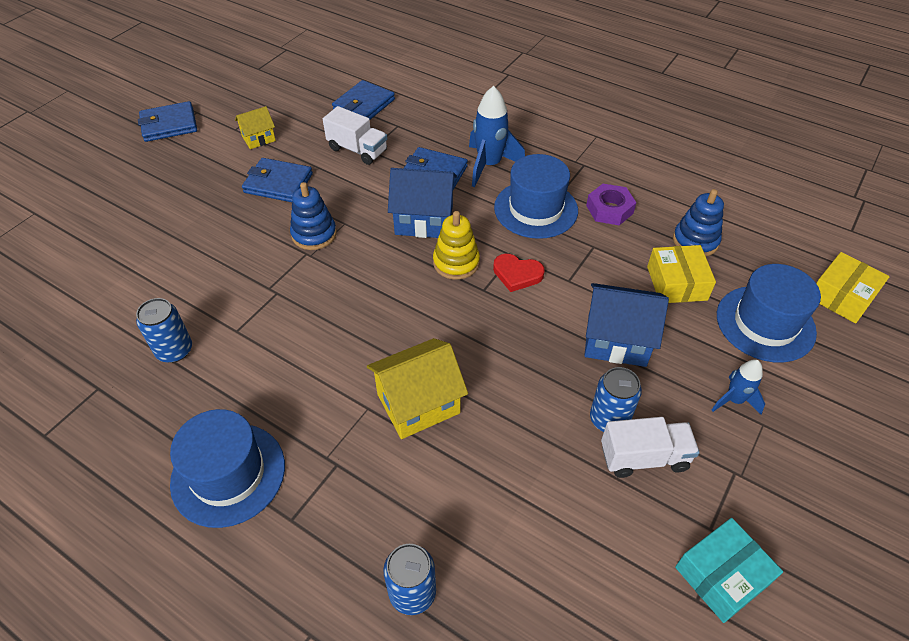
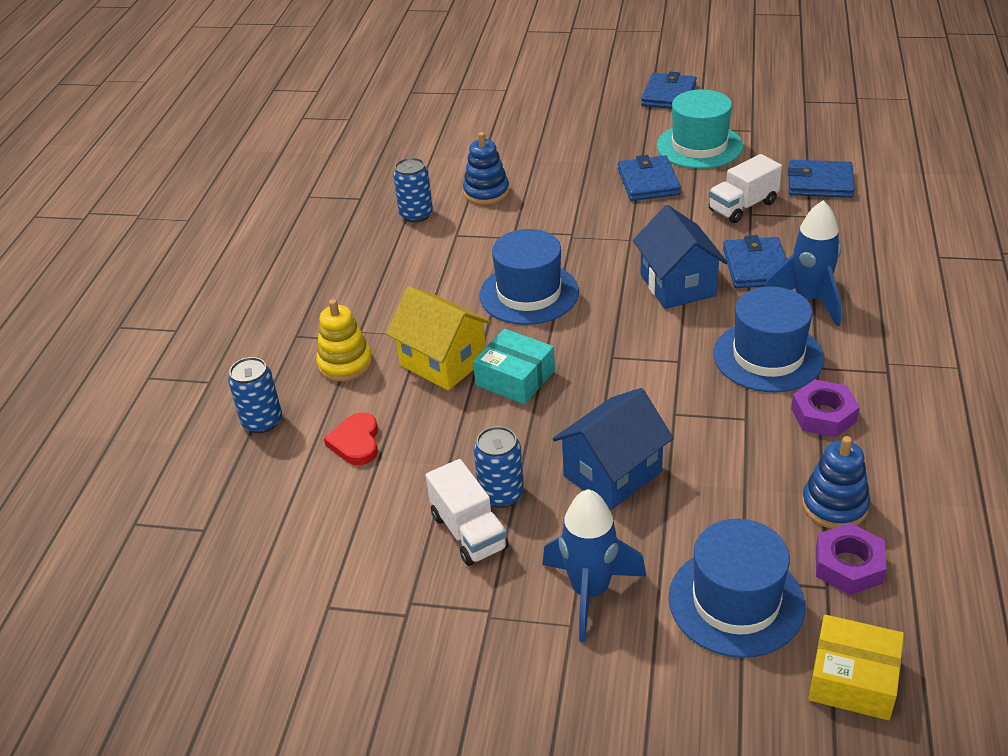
camera: 70 degrees right, 10 degrees down
blue wallet [138,101,197,142] -> blue wallet turned 60 degrees clockwise [641,72,697,109]
blue hat [170,409,285,528] -> blue hat moved to [479,229,579,325]
yellow house [235,106,276,149] -> turquoise hat [656,89,743,169]
blue stacking toy [290,182,337,250] -> blue stacking toy moved to [463,132,509,205]
white truck [323,106,387,165] -> white truck turned 45 degrees clockwise [709,154,782,223]
yellow stacking toy [433,211,480,280] -> yellow stacking toy moved to [316,299,372,381]
red heart [493,254,545,292] -> red heart moved to [324,413,378,465]
blue house [584,283,669,367] -> blue house turned 60 degrees clockwise [553,388,673,510]
yellow box [647,245,716,303] -> none
turquoise box [675,518,783,623] -> turquoise box moved to [473,329,555,404]
blue rocket [712,359,765,414] -> blue rocket [542,489,647,642], size x1.71
none -> purple nut [816,523,887,595]

